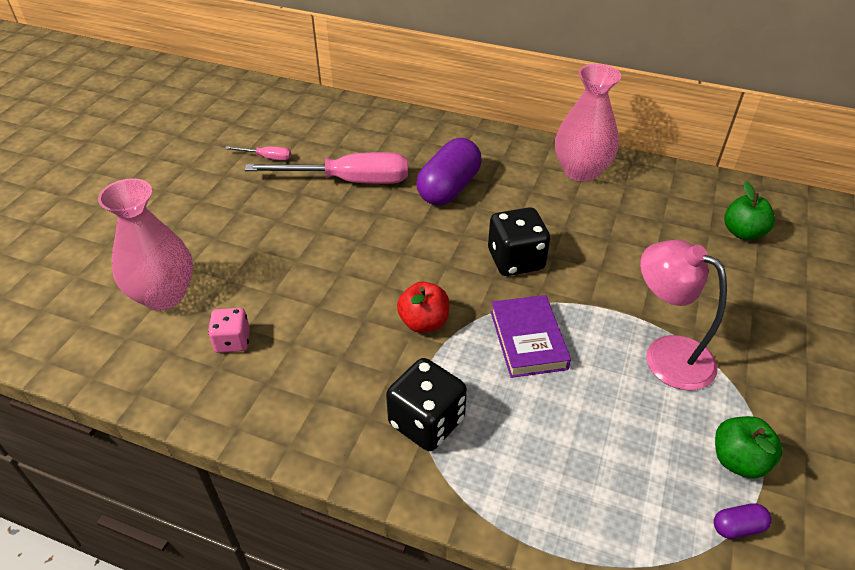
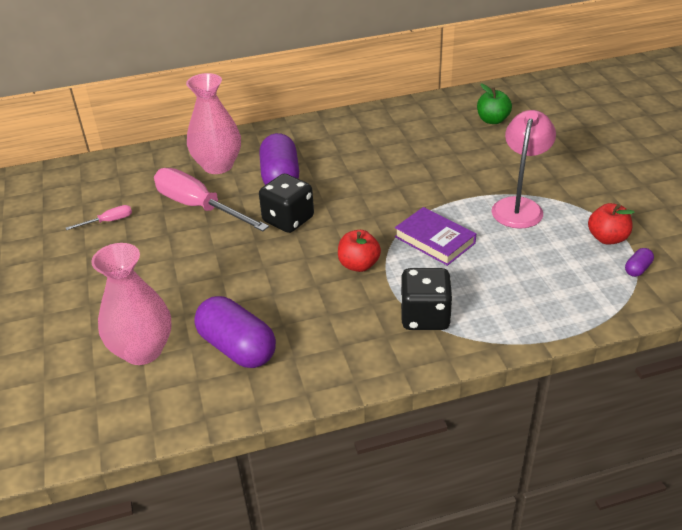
camera: 35 degrees left, 5 degrees down
pink dice [208,308,250,353] -> purple capsule [194,296,276,368]
pink screwdriver [245,152,408,184] -> pink screwdriver turned 105 degrees counterclockwise [154,168,269,231]
black dice [488,207,550,276] -> black dice moved to [259,174,314,233]
pink vase [555,64,621,182] -> pink vase moved to [186,73,241,174]
pink lamp [640,240,727,391] -> pink lamp turned 105 degrees clockwise [492,110,556,229]
green apple [715,416,783,479] -> red apple [588,203,635,245]

